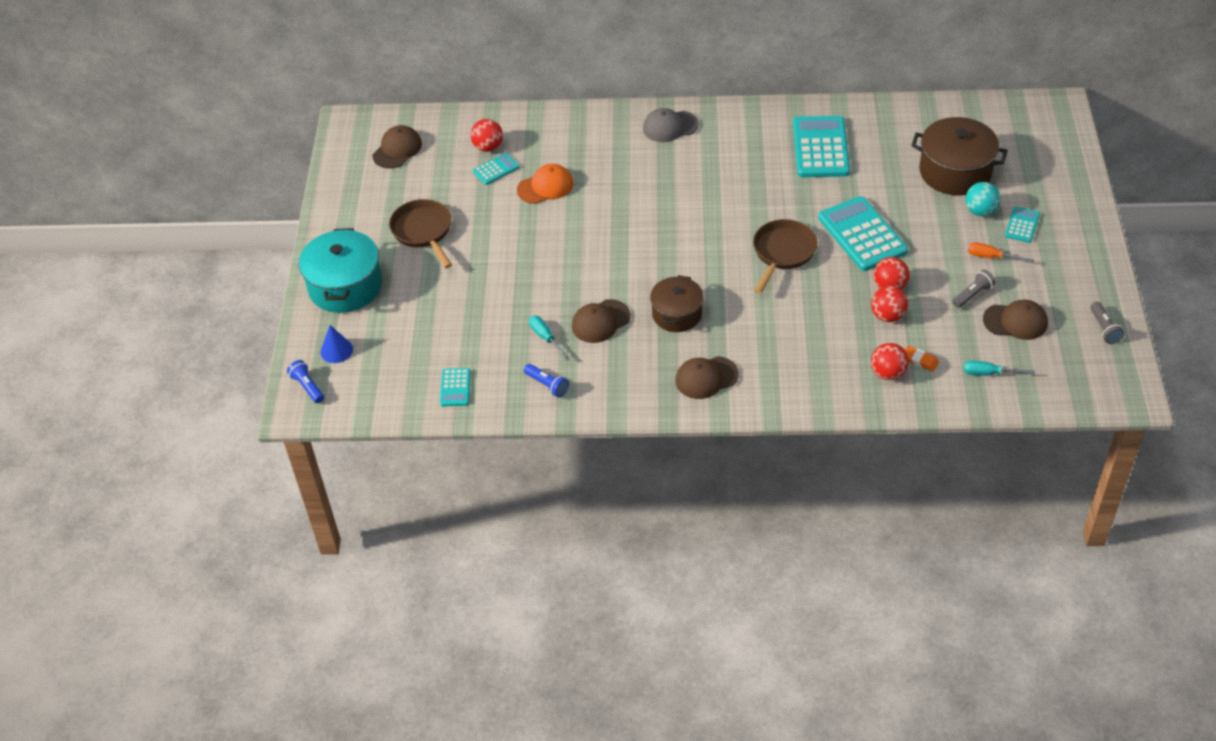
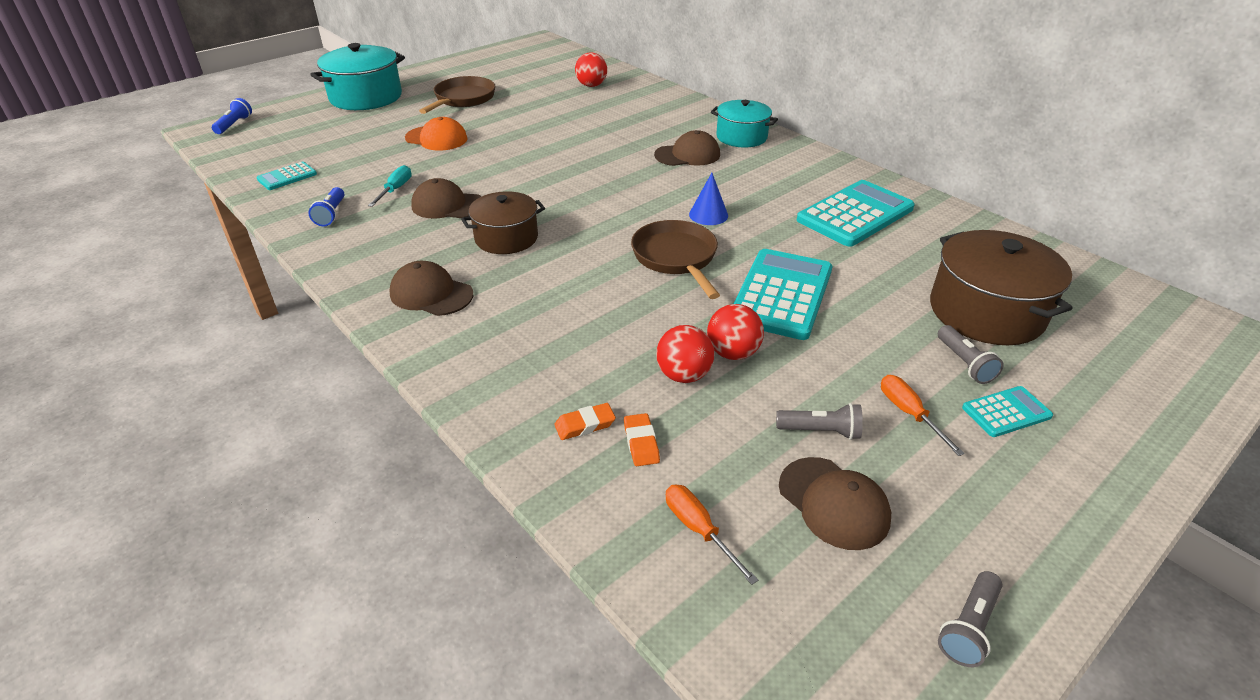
camera: 45 degrees right, 10 degrees down
blue cone [321,325,353,363] -> blue cone moved to [689,173,728,225]
brown cap [373,125,422,169] -> brown cap moved to [654,130,720,166]
turquoise calculator [473,153,519,185] -> none
orange cap [517,164,573,204] -> orange cap moved to [405,117,468,151]
grey cap [643,108,699,142] -> turquoise pot [711,100,778,147]
brown pan [753,219,817,294] -> brown pan turned 90 degrees counterclockwise [631,220,720,299]
red ball [871,343,909,380] -> orange eraser [554,403,616,440]
turquoise screwdriver [964,361,1035,376] -> orange screwdriver [666,484,758,585]
turquoise ball [965,182,1001,216] -> grey flashlight [938,325,1004,384]

